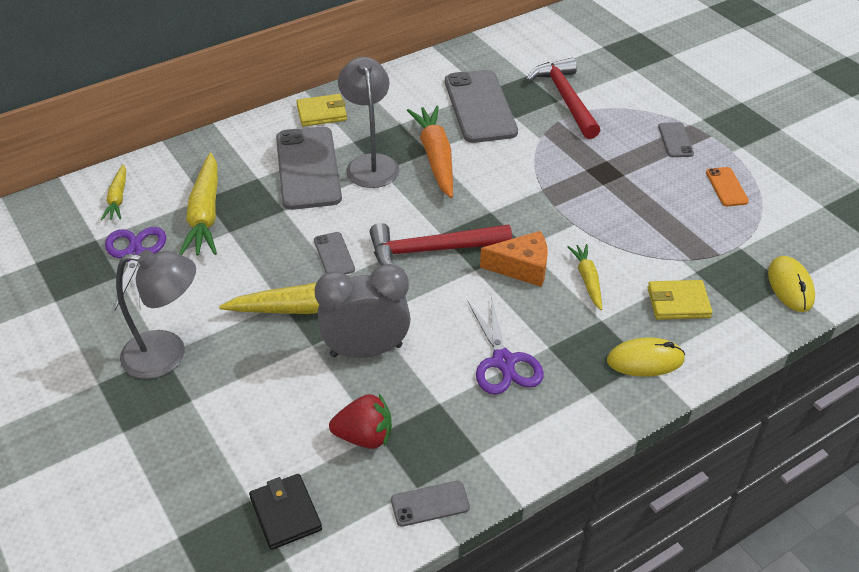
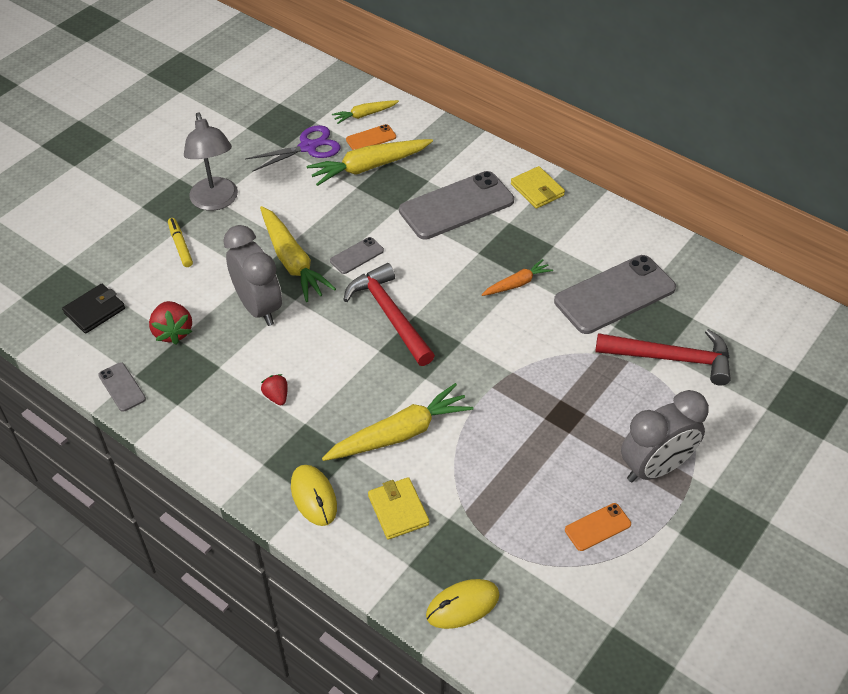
camera: 70 degrees right, 5 degrees up
grey lamp [338,57,399,188] -> none
orange carrot [407,106,453,198] -> orange carrot [482,259,553,296], size x0.56
purple scissors [468,296,544,395] -> red strawberry [261,374,288,405]
orange cheese [480,231,548,287] -> none
red hammer [526,58,600,139] -> red hammer turned 45 degrees clockwise [596,329,731,386]
yellow carrot [568,244,602,310] -> yellow carrot [322,383,473,461], size x1.80
grey phone [658,122,694,157] -> grey clock [621,390,709,482]
none -> yellow marker [168,218,193,267]
none -> orange phone [346,124,396,150]

